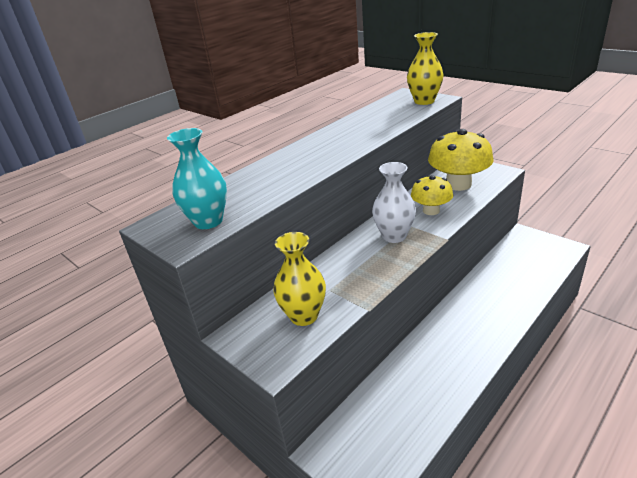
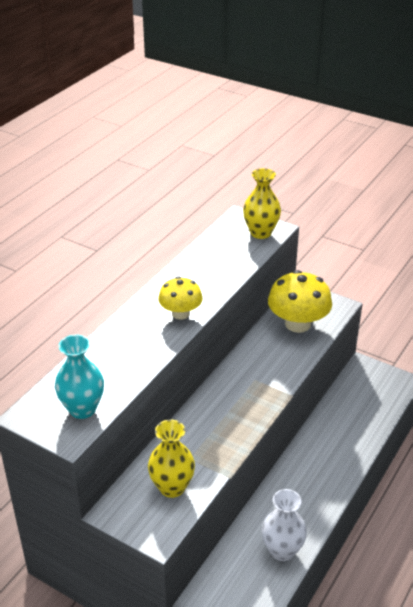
camera: 15 degrees left, 5 degrees up
white vase [372,162,416,243] -> white vase moved to [262,489,307,561]
yellow mushroom [411,175,453,215] -> yellow mushroom moved to [158,276,203,320]

